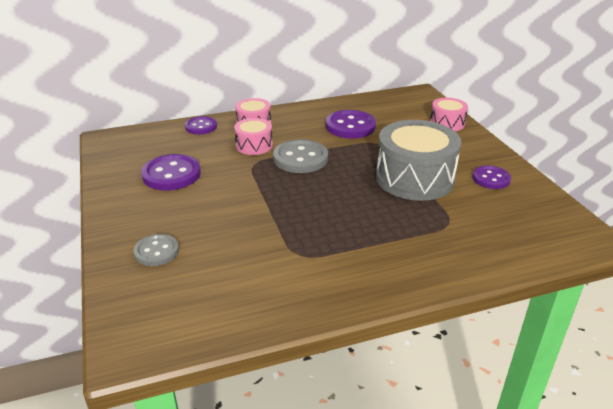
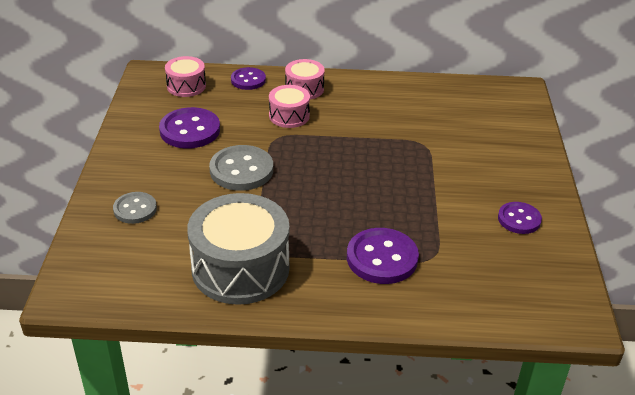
camera: 20 degrees right, 5 degrees up
grey button [273,139,328,173] -> grey button moved to [209,145,273,191]
purple button [326,110,376,139] -> purple button moved to [347,228,419,284]
grey drum [376,120,462,201] -> grey drum moved to [187,193,289,305]
pink drum [430,98,468,131] -> pink drum moved to [165,56,206,97]

